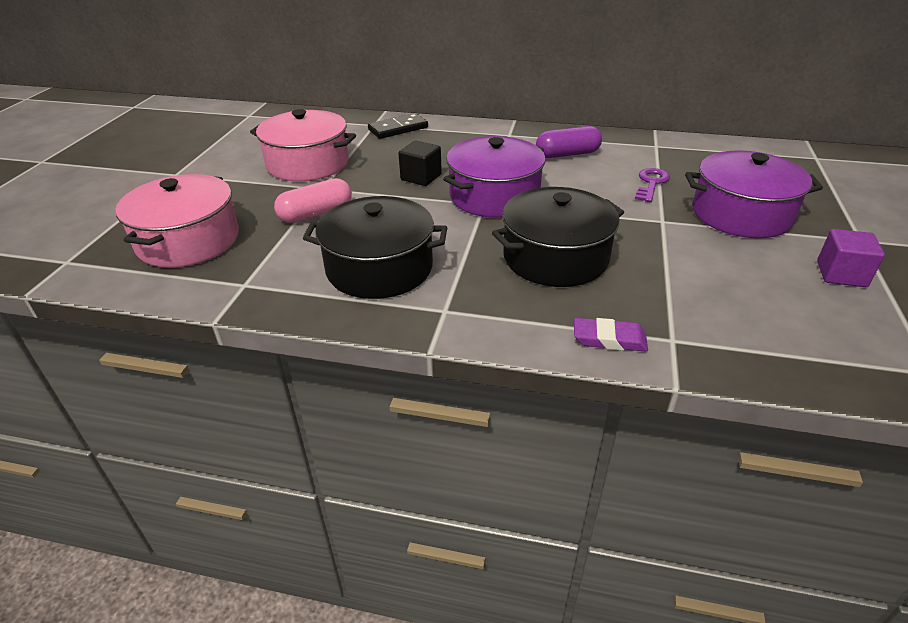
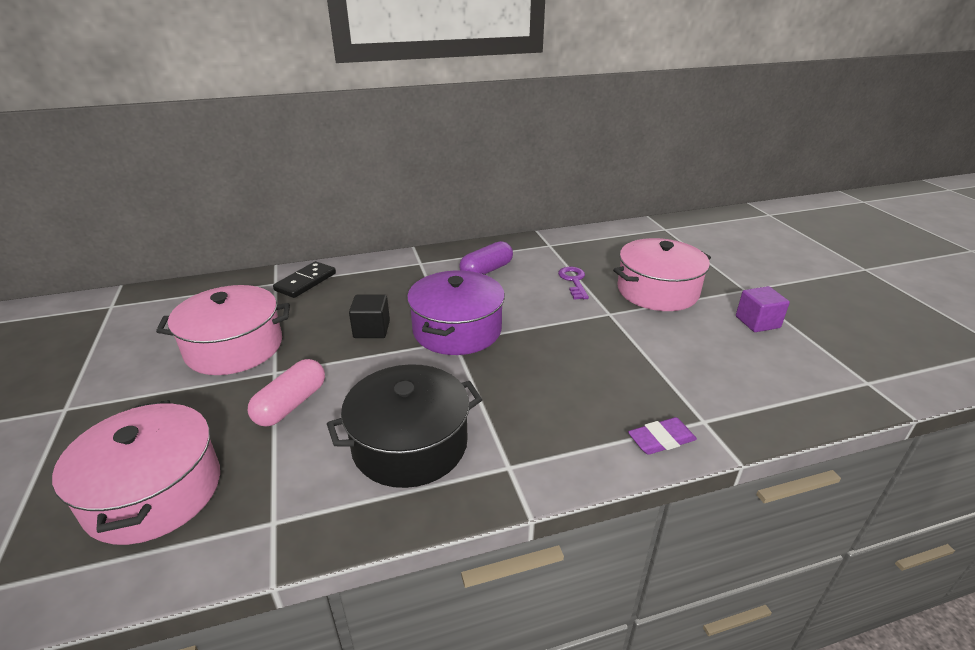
camera: 30 degrees left, 5 degrees down
black pot [492,187,624,287] -> none
purple pot [685,151,823,238] -> pink pot [613,238,711,311]

